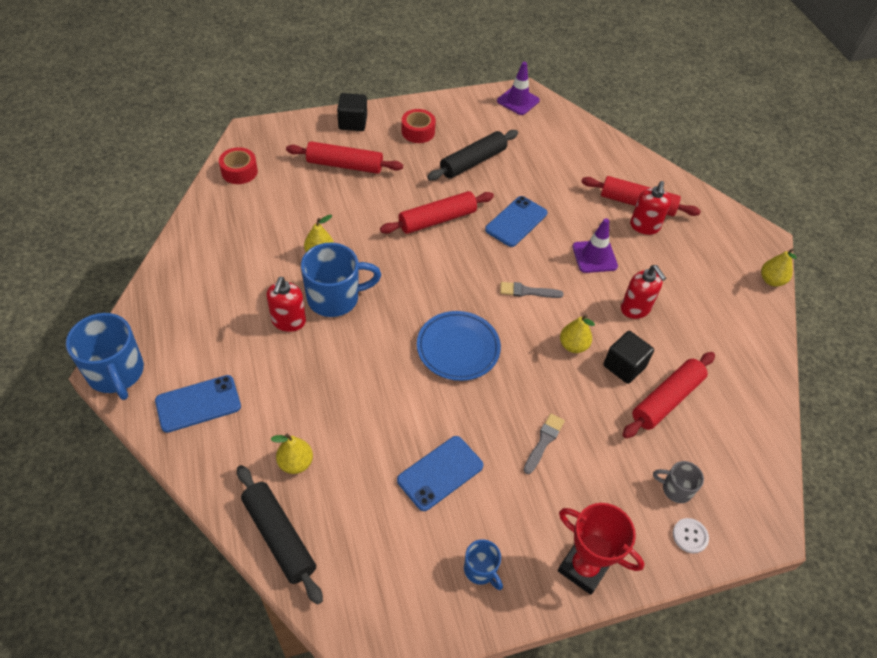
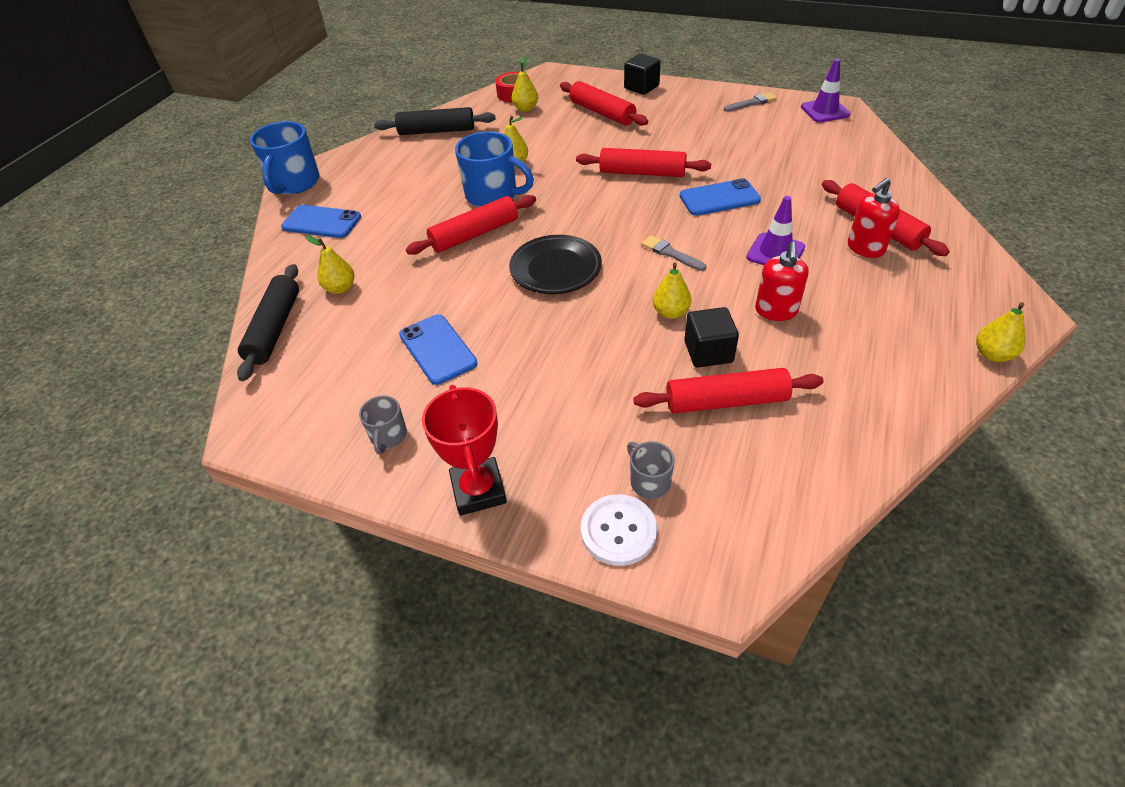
camera: 45 degrees right, 5 degrees down
red soap dispenser [267,277,306,332] -> none
blue phone [397,436,483,511] -> blue phone turned 60 degrees clockwise [399,314,477,385]
red tape [401,109,436,143] -> none
blue plate [417,311,501,381] -> black plate [509,235,602,294]
black rolling pin [427,130,518,181] -> black rolling pin moved to [374,107,496,135]
blue mug [464,539,503,590] -> grey mug [359,395,407,455]
grey brush [524,413,565,474] -> grey brush moved to [724,92,777,112]
white button [673,518,709,554] -> white button [581,494,657,566], size x1.62
none -> red rolling pin [406,195,536,255]
none -> yellow pear [511,56,538,112]

